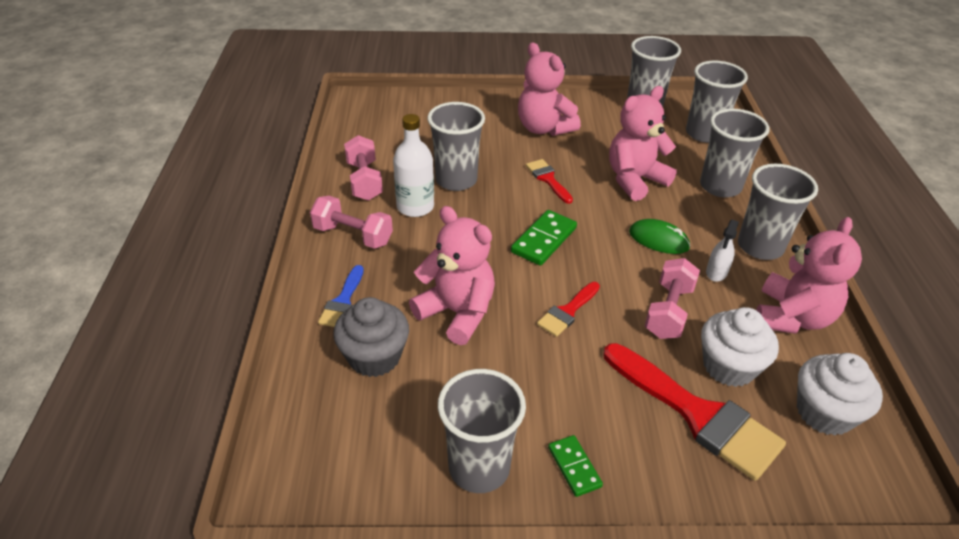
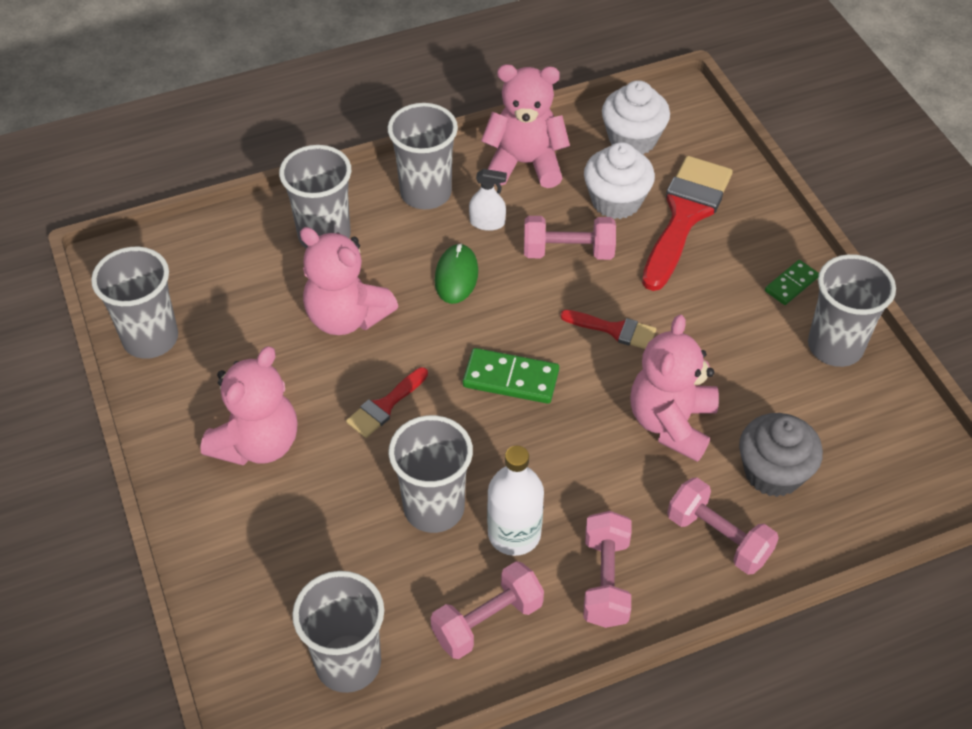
camera: 110 degrees left, 10 degrees up
blue brush [318,265,364,327] -> pink dumbbell [667,477,779,575]
grey cup [686,61,748,143] -> grey cup moved to [292,571,384,693]

